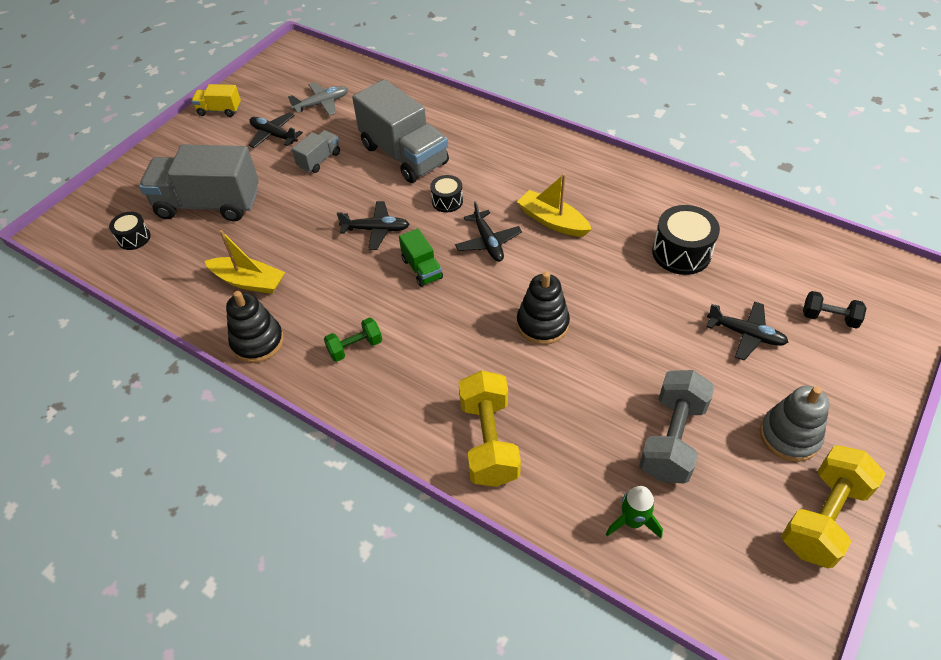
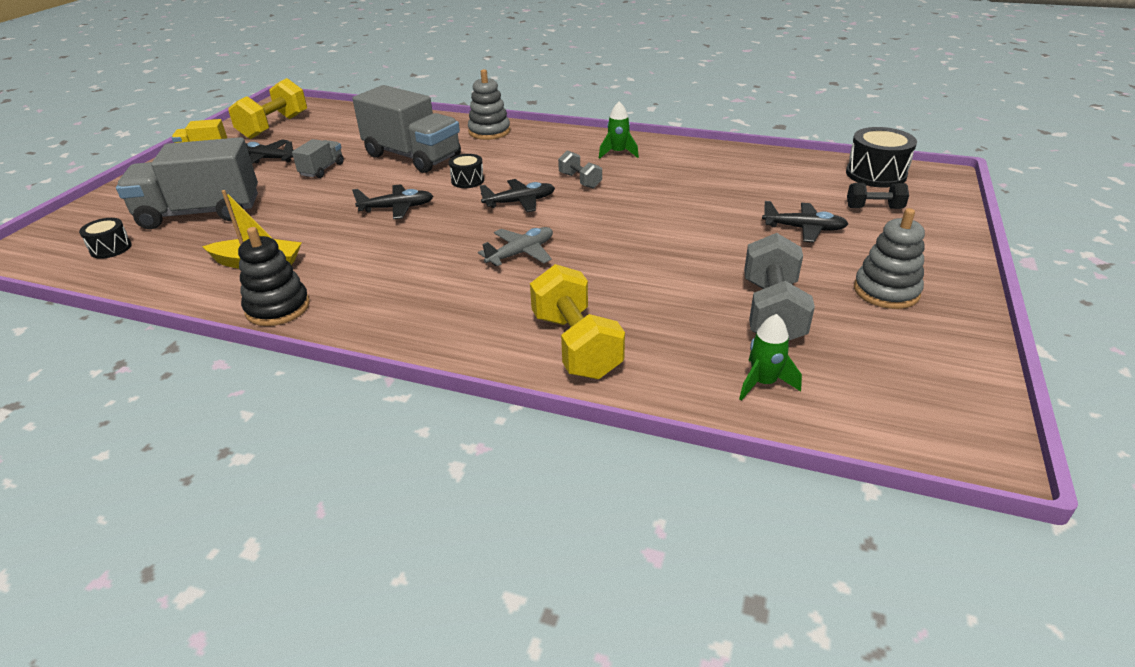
camera: 15 degrees left, 15 degrees down
grey plane [288,82,348,116] -> grey plane moved to [478,227,553,266]
green dumbbell [324,317,382,362] -> none
green truck [399,228,443,287] -> none
black plane [455,201,522,262] -> black plane turned 75 degrees counterclockwise [480,179,555,212]
yellow boat [517,173,592,237] -> grey dumbbell [558,150,602,189]
black stacking toy [517,271,570,345] -> none
black drum [652,205,720,275] -> black drum moved to [846,127,917,188]
yellow dumbbell [781,445,885,568] -> yellow dumbbell moved to [228,78,307,139]
none -> grey stacking toy [468,69,510,140]
none -> green rocket [599,102,639,159]

